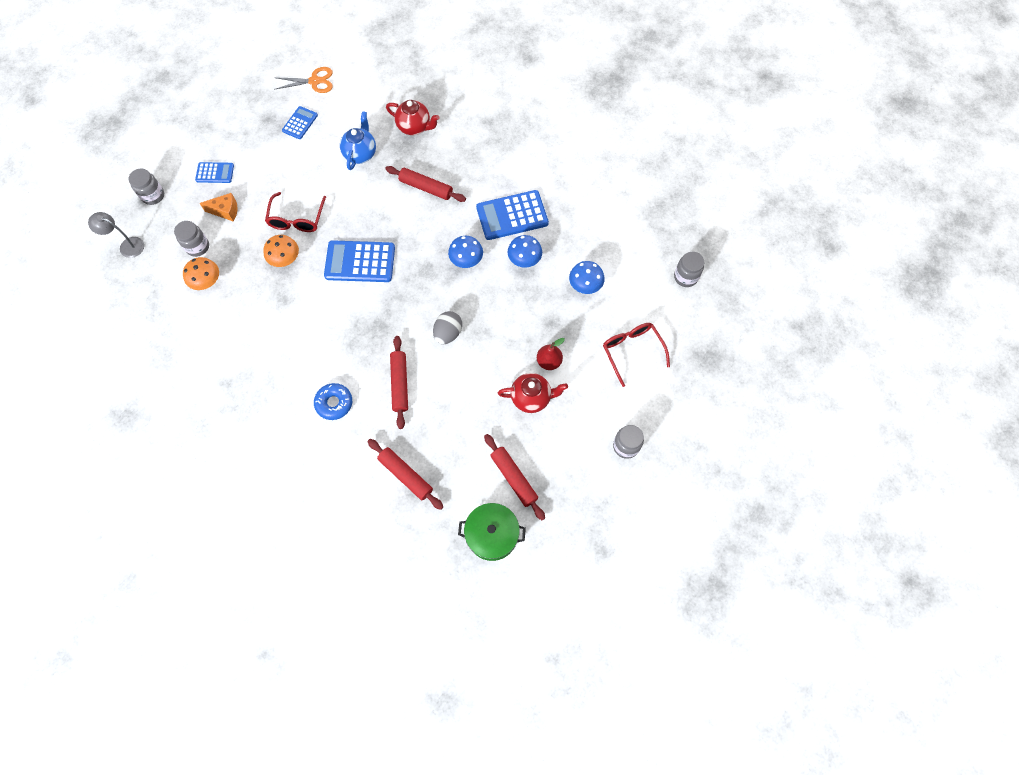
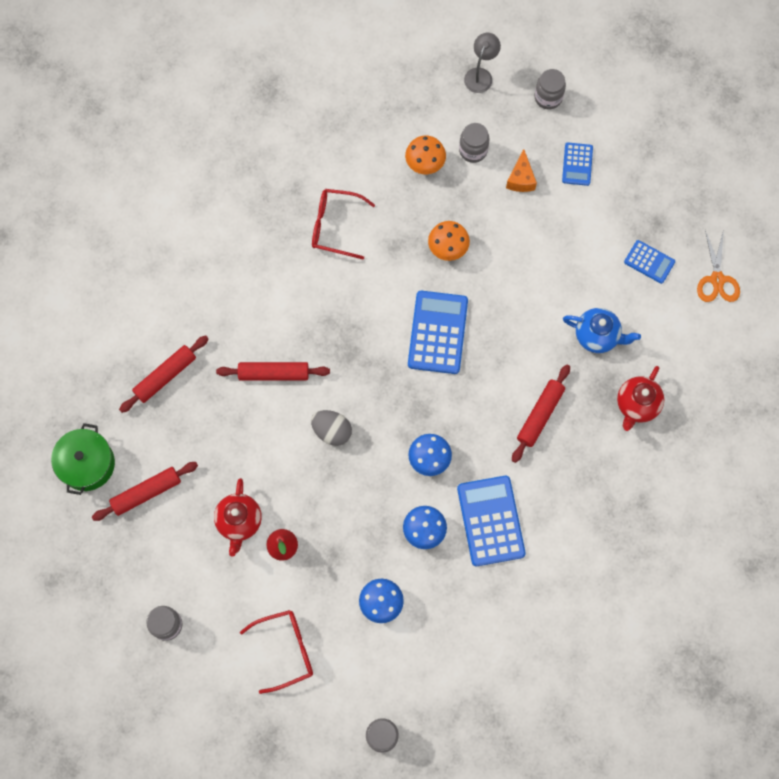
camera: 95 degrees right, 5 degrees up
red glasses [265,192,326,232] -> red glasses moved to [312,189,375,259]
blue donut [314,383,352,420] -> none

